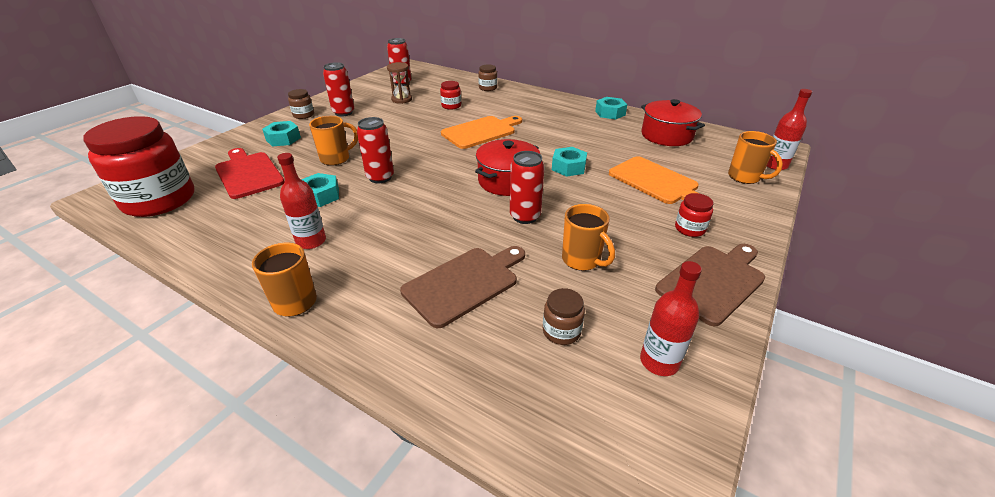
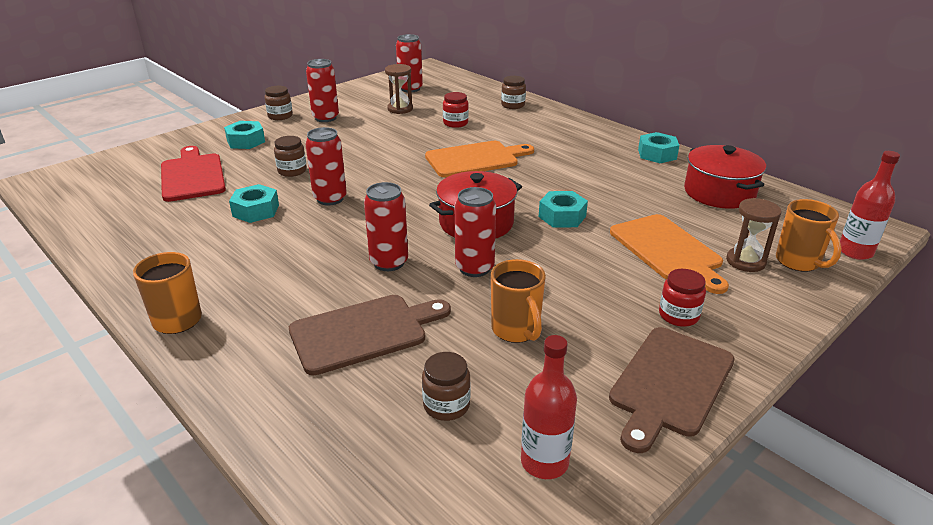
camera: 15 degrees right, 5 degrees down
red jar [83,116,195,217] -> none
red bottle [277,153,326,249] -> none
orange mug [309,116,358,166] -> brown jar [274,136,307,177]
brown cutting board [655,244,765,326] -> brown cutting board turned 150 degrees clockwise [609,327,735,453]
none -> red can [364,182,408,271]
none -> brown hourglass [726,198,781,272]

